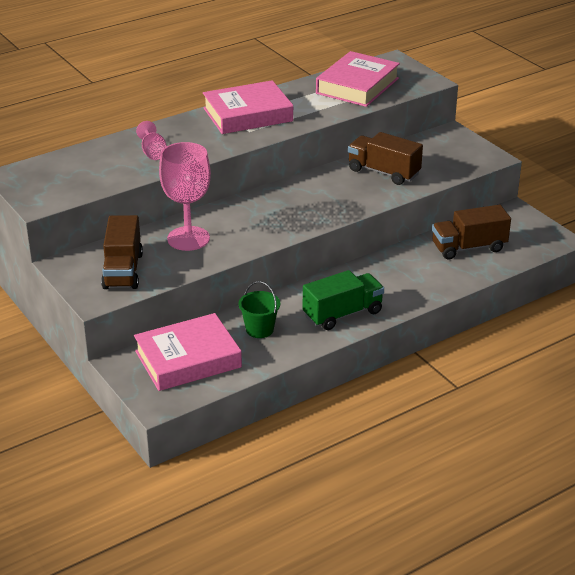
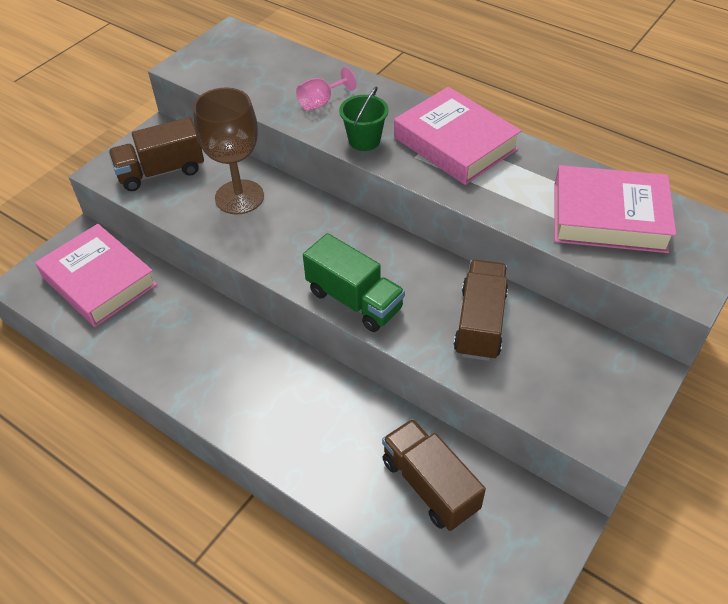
camera: 70 degrees right, 15 degrees up
pink goblet [159,142,211,251] -> brown goblet [193,88,264,215]
green bucket [238,281,280,338] -> green bucket moved to [339,86,389,151]
green truck [303,270,384,330] -> green truck moved to [303,233,405,332]

